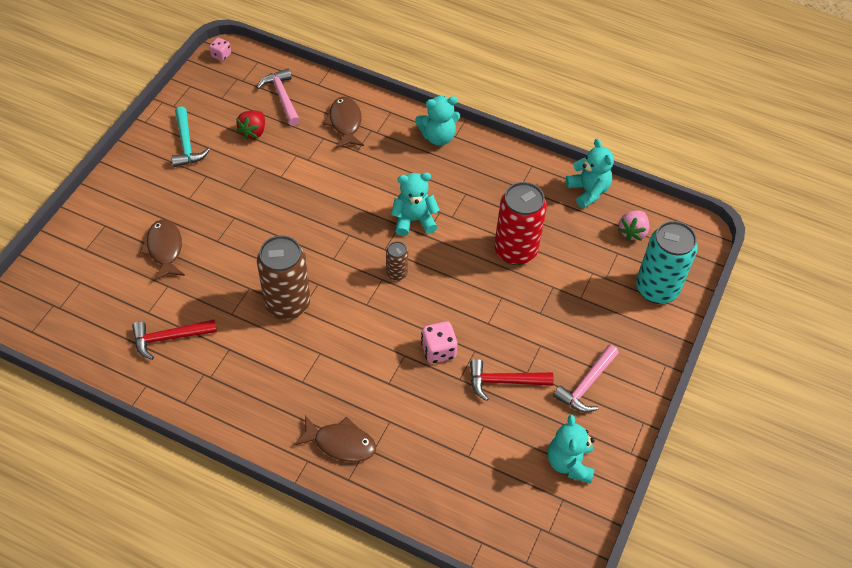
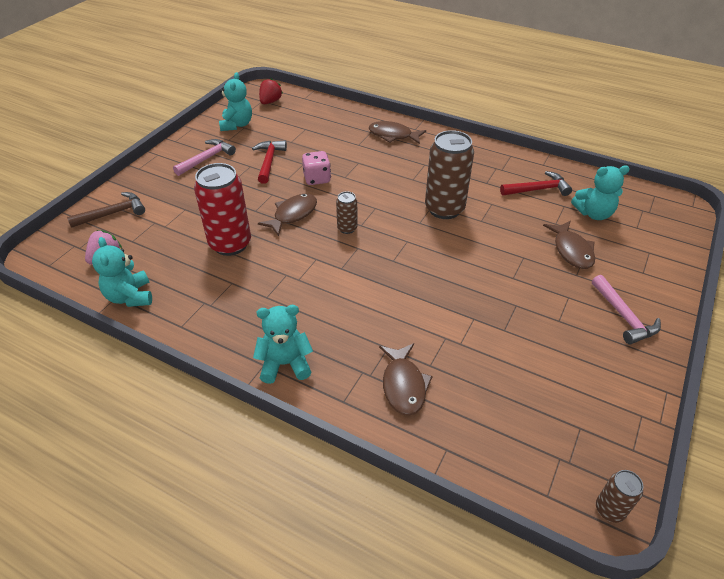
camera: 175 degrees left, 10 degrees down
turquoise hammer [171,106,210,167] -> none
pink dice [209,38,231,61] -> brown can [596,470,644,523]
red strawberry [236,111,265,140] -> red strawberry moved to [259,78,283,104]
pink hammer [257,69,300,126] -> pink hammer moved to [592,275,661,344]
turquoise teddy bear [391,173,440,236] -> turquoise teddy bear moved to [571,165,630,220]
red hammer [470,359,554,401] -> red hammer turned 90 degrees counterclockwise [252,141,287,184]
turquoise can [636,221,698,304] -> brown hammer [67,192,145,228]
none -> brown fish [258,194,317,236]

